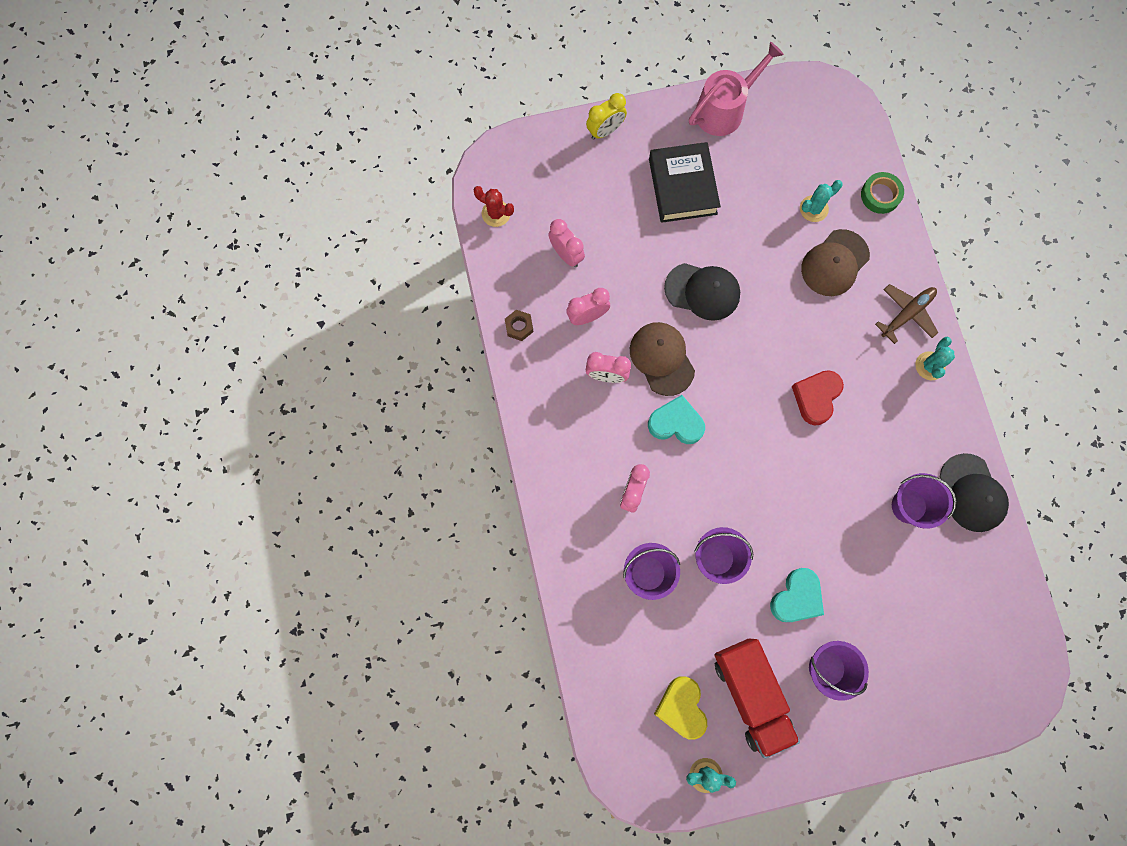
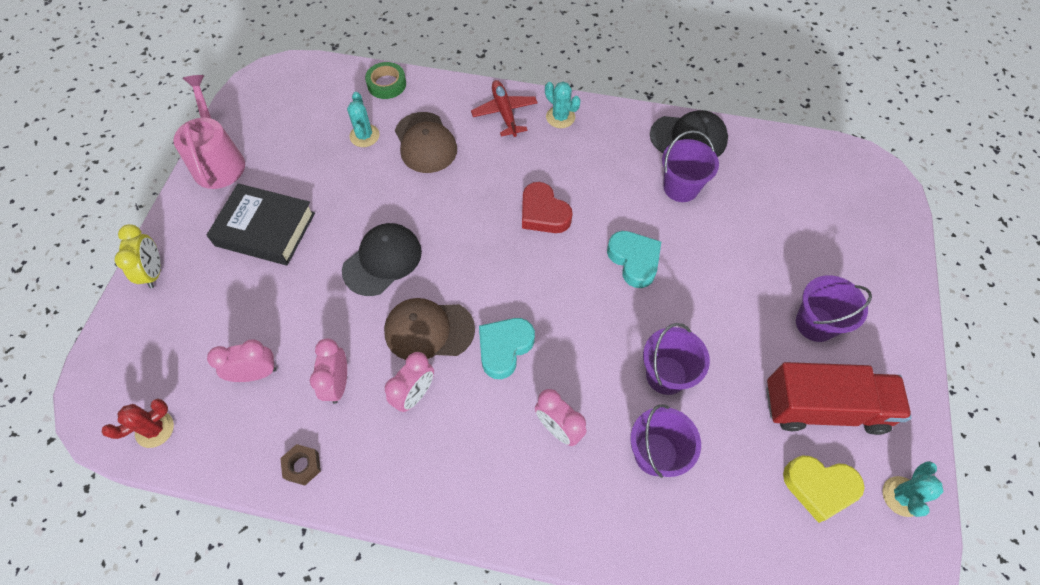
camera: 65 degrees left, 15 degrees down
turquoise heart [770,568,824,622] -> turquoise heart moved to [607,231,661,288]
brown plane [875,284,938,344] -> red plane [471,80,538,137]

